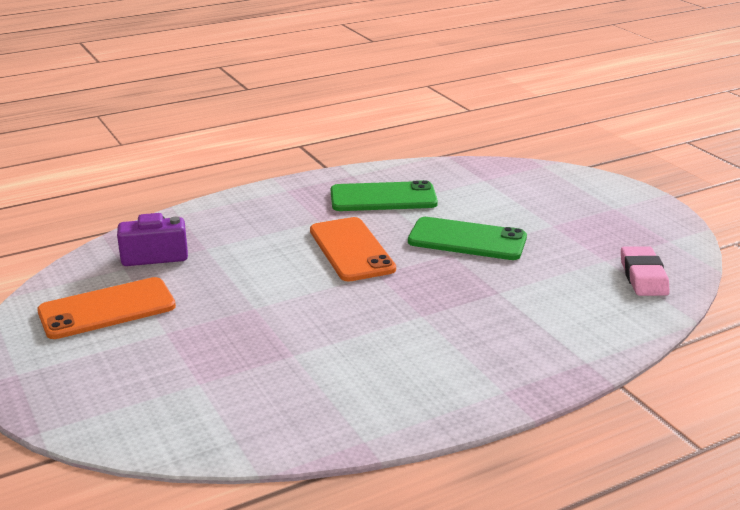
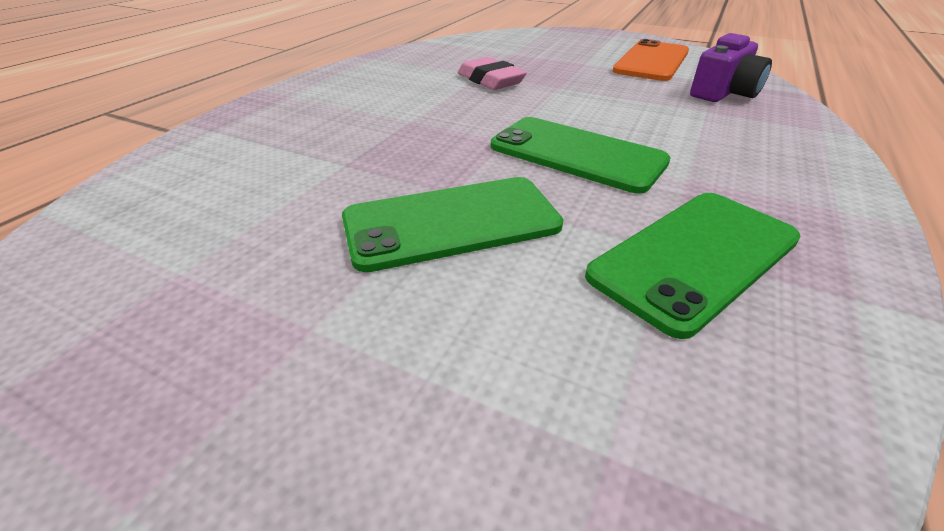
camera: 145 degrees right, 10 degrees up
orange phone [310,217,396,282] -> green phone [491,117,671,193]
pink eraser [621,246,670,296] -> pink eraser moved to [458,57,527,90]

